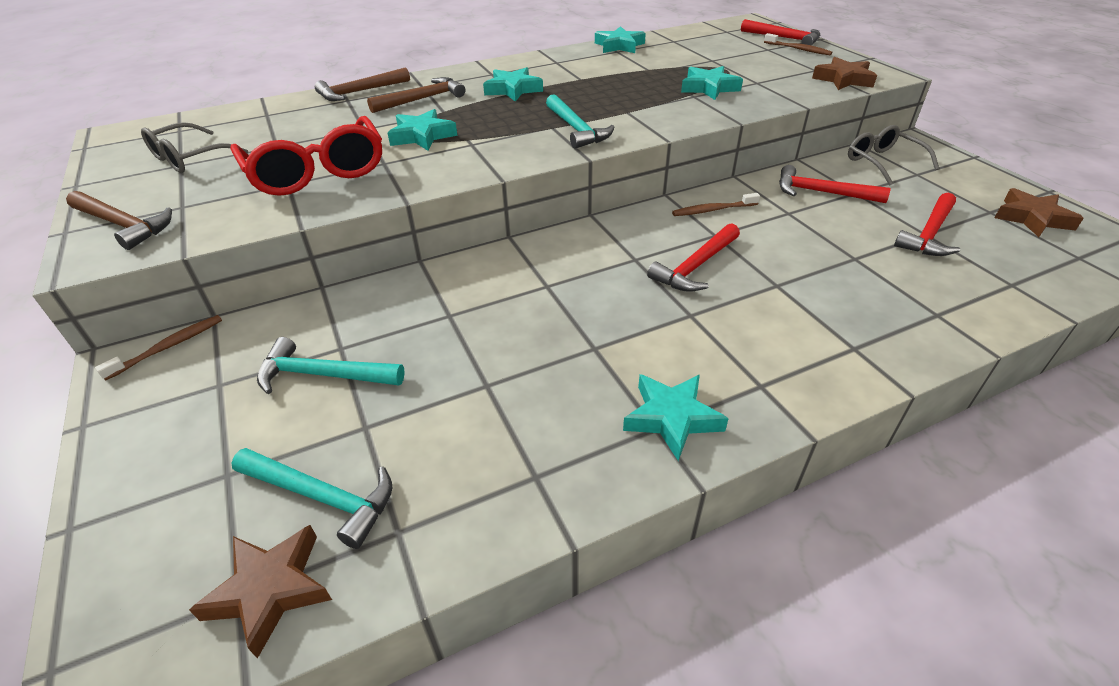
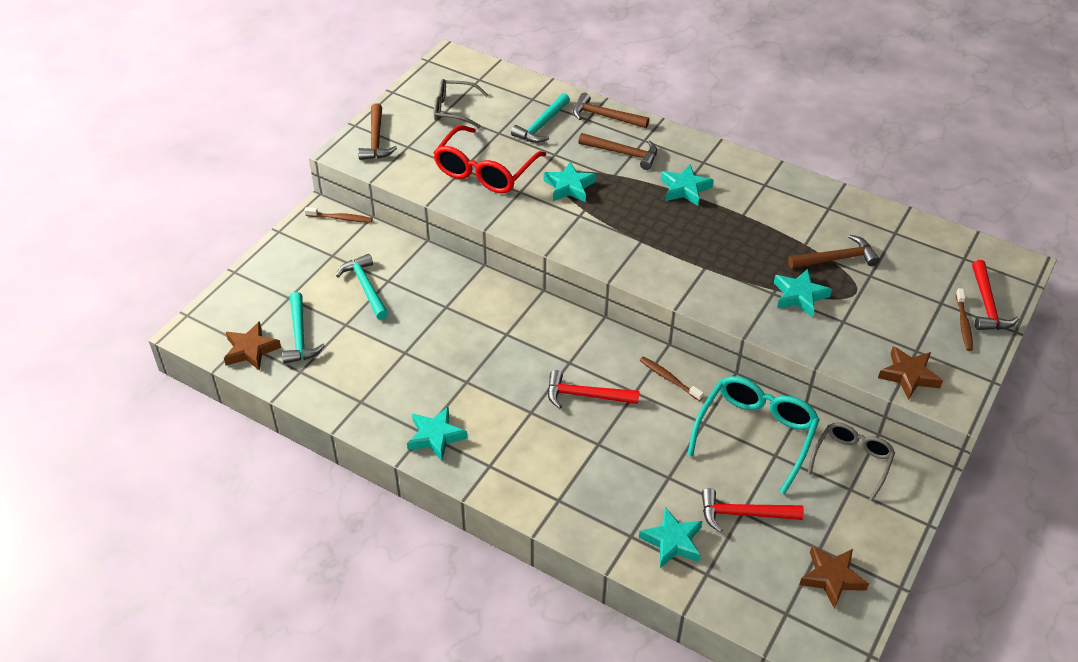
camera: 55 degrees right, 5 degrees up
turquoise hammer [546,94,615,149] -> turquoise hammer moved to [511,93,570,143]
turquoise star [595,26,646,53] -> turquoise star moved to [639,507,702,568]
red hammer [779,165,890,203] -> turquoise glasses [687,376,820,495]
none -> brown hammer [788,235,880,269]

